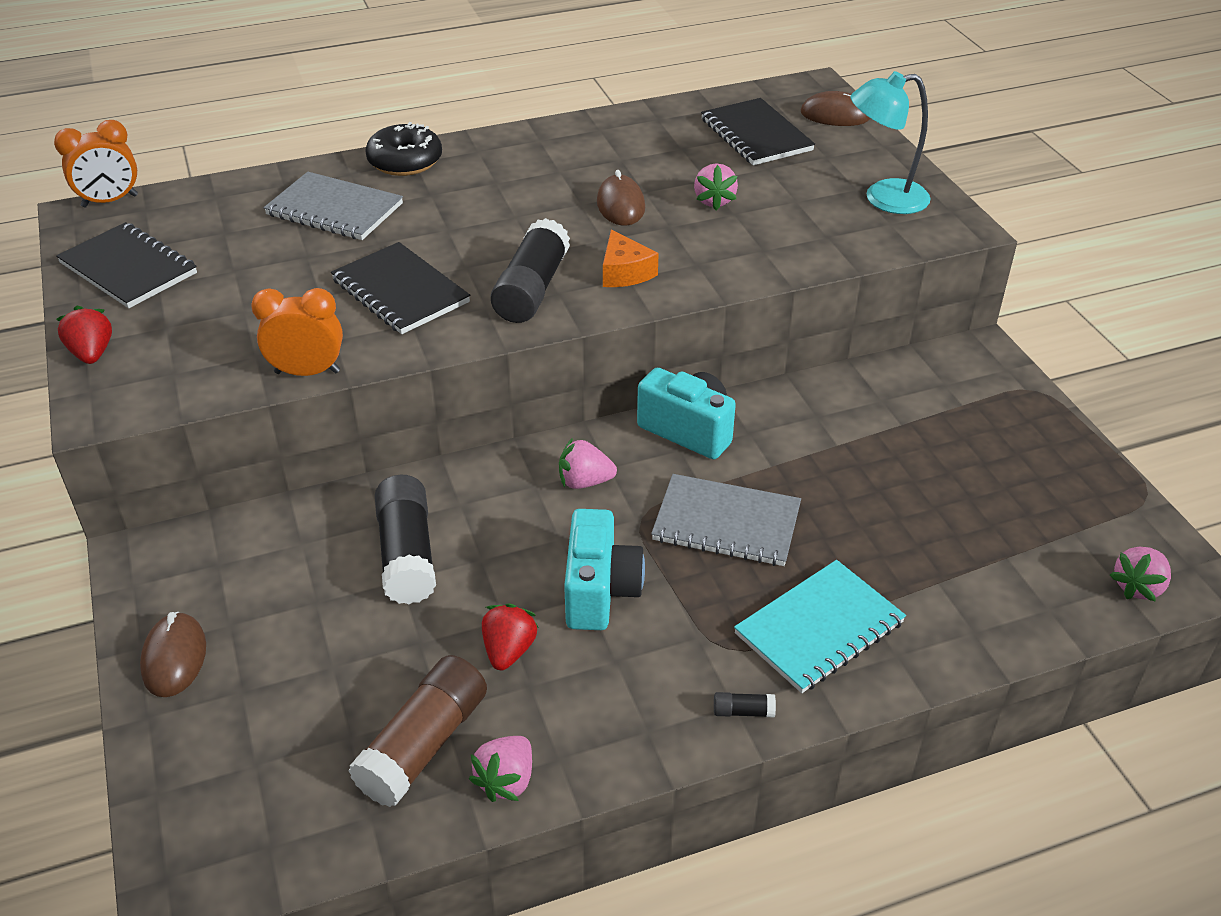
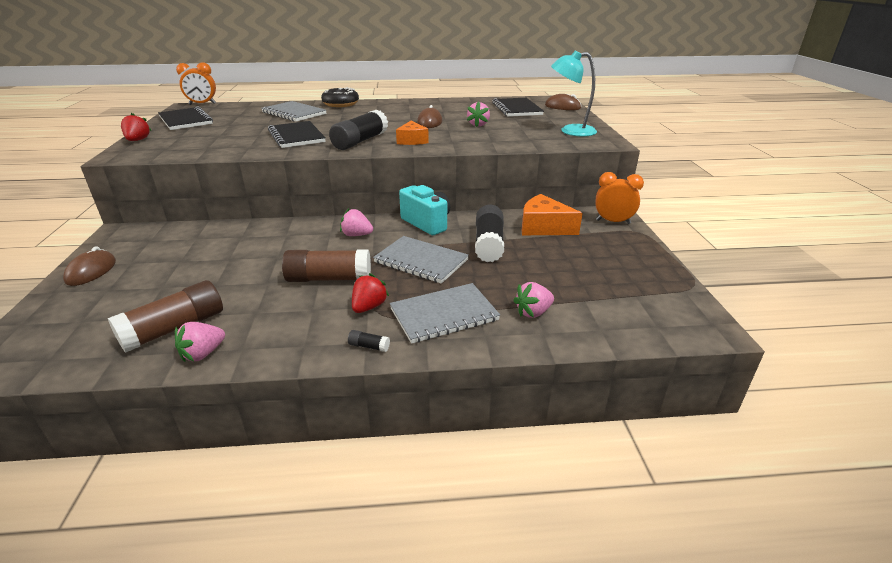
camera: 15 degrees right, 10 degrees down
orange clock [251,288,343,376] -> orange clock moved to [596,172,644,224]
black glue stick [375,475,436,604] -> black glue stick moved to [475,205,504,262]
red strawberry [482,603,539,670] -> red strawberry moved to [352,273,389,313]
turquoise camera [564,509,645,630] -> brown glue stick [282,249,371,282]
turquoise notebook [734,560,906,693] -> grey notebook [390,283,500,344]
pink strawberry [1110,547,1171,601] -> pink strawberry moved to [513,282,554,318]
none -> orange cheese [522,194,583,235]

